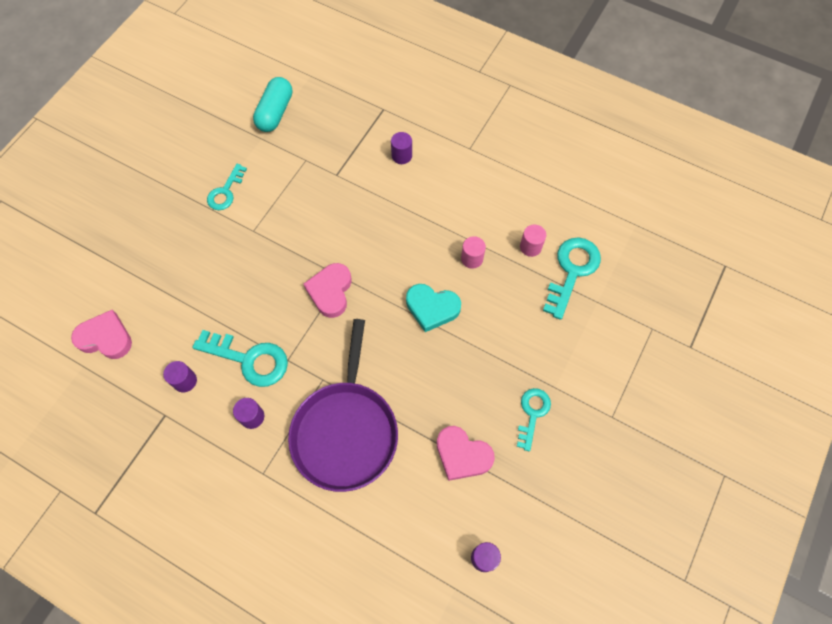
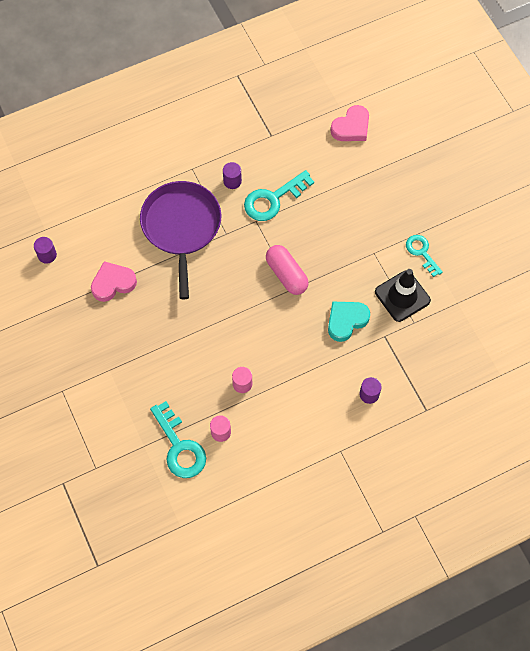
camera: 125 degrees right, 0 degrees up
purple cylinder [163,361,197,392] -> none
turquoise capsule [253,77,292,132] -> none
purple pan [288,319,398,492] -> purple pan turned 45 degrees clockwise [140,181,222,299]
pink heart [304,263,352,318] -> pink capsule [266,245,309,295]
turquoise heart [406,284,461,332] -> turquoise heart moved to [328,301,370,342]
turquoise key [517,388,551,451] -> none
none -> black traffic cone [375,269,431,322]

